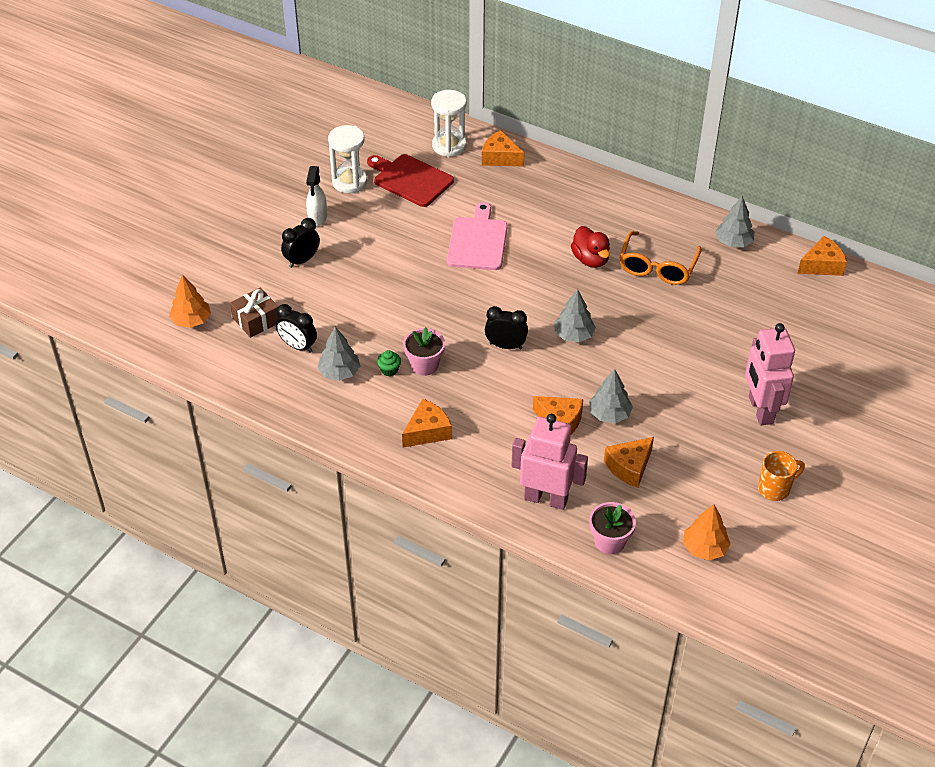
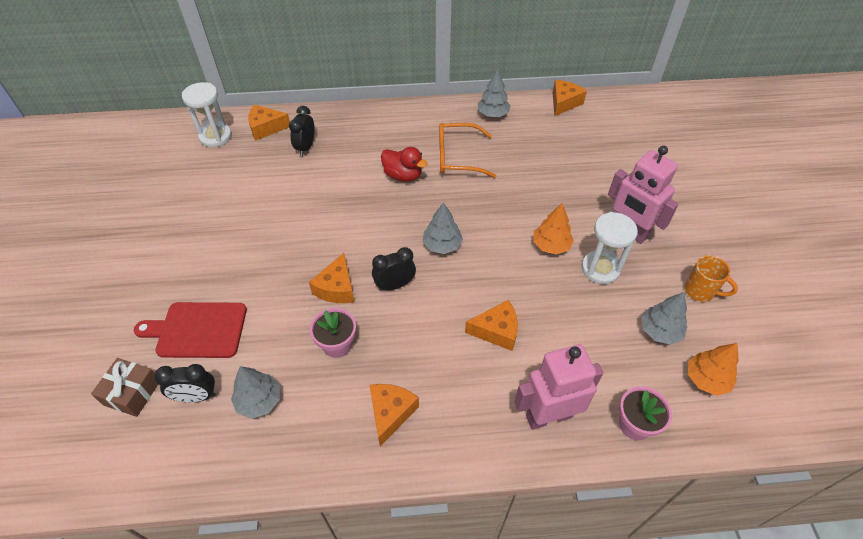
camera: 35 degrees left, 5 degrees up
orange tree [169,274,211,328] -> orange tree moved to [533,203,574,255]
black clock [281,218,320,268] -> black clock moved to [289,106,315,156]
white spray bottle [306,166,327,226] -> none
white hourglass [328,125,367,193] -> white hourglass moved to [581,212,638,284]
red cutting board [367,154,454,207] -> red cutting board moved to [134,302,247,358]
green cupcake [377,350,401,376] -> none
pink cutting board [447,202,508,270] -> none
grey tree [589,369,633,423] -> grey tree moved to [641,292,687,345]
orange cheese [604,437,654,488] -> orange cheese moved to [309,253,354,303]
orange glasses [620,231,702,285] -> orange glasses turned 105 degrees clockwise [439,123,496,178]
orange mug [758,451,805,501] -> orange mug turned 90 degrees clockwise [685,255,738,302]

